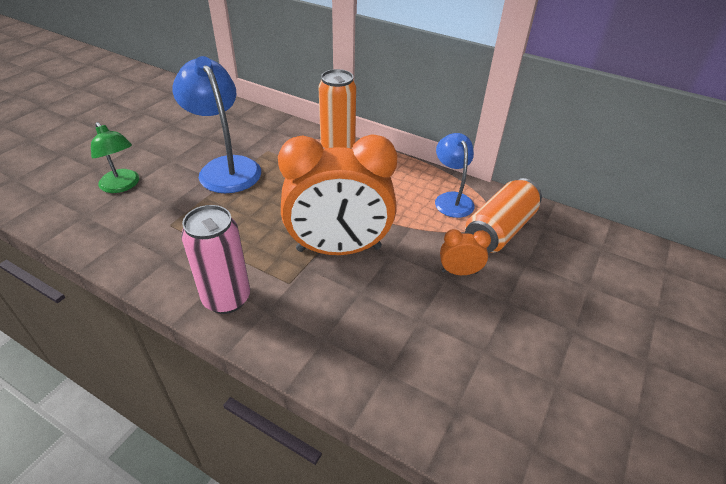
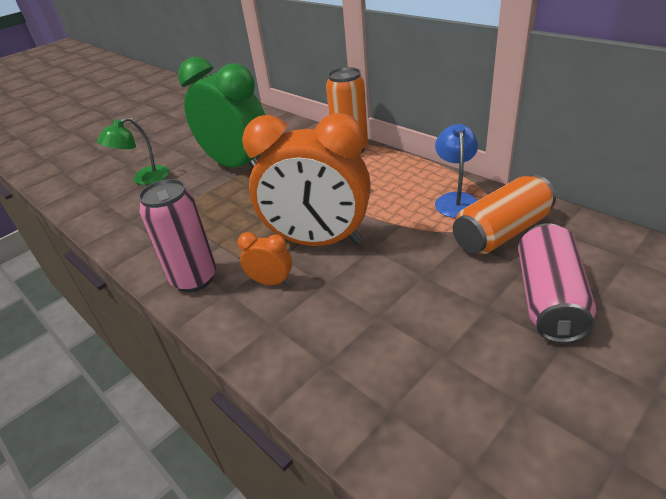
camera: 20 degrees right, 5 degrees down
green lamp [91,122,139,193] -> green lamp turned 75 degrees clockwise [97,117,170,185]
blue lamp [172,56,261,193] -> green clock [178,57,265,168]
orange clock [440,229,491,275] -> orange clock moved to [238,232,292,285]
none -> pink can [518,223,596,343]

